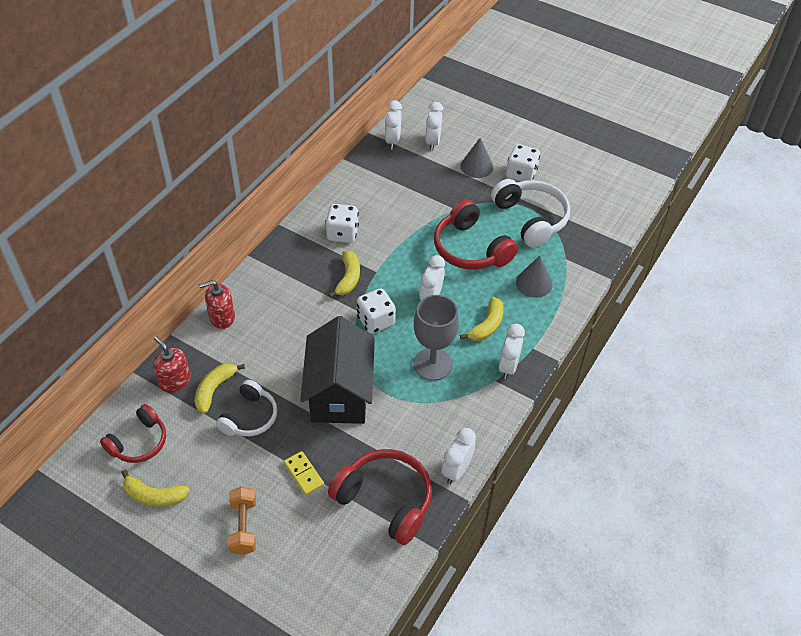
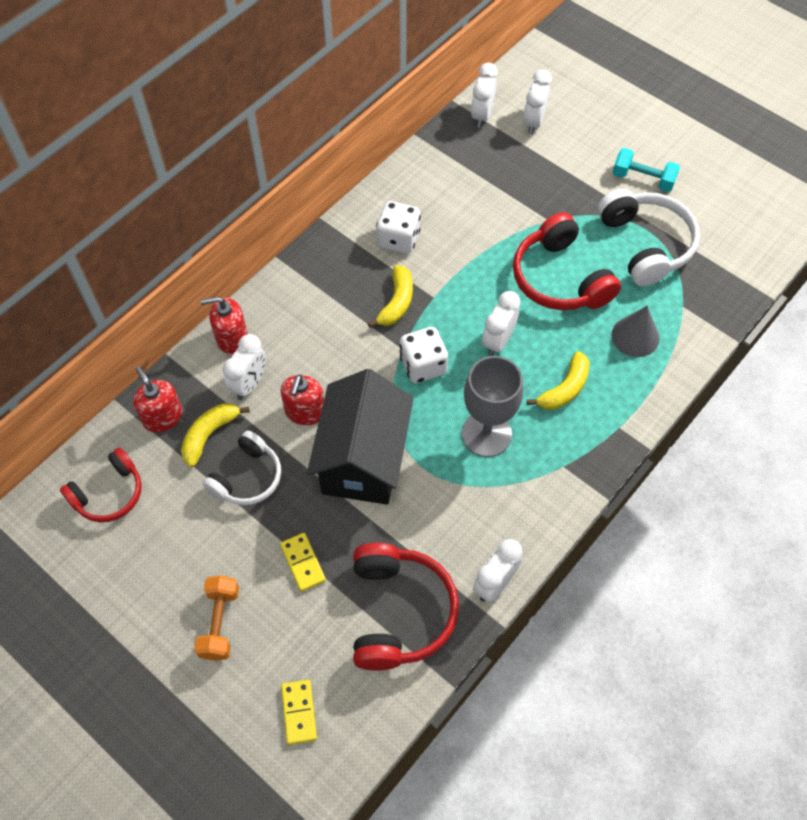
camera: 10 degrees right, 10 degrees up
yellow banana [121,470,190,507] -> none
red headphones [328,449,432,545] -> red headphones turned 45 degrees clockwise [353,543,459,671]
grey cone [460,138,493,178] -> none
white clock [499,324,525,379] -> white clock moved to [223,334,266,400]
white dice [506,144,540,182] -> turquoise dumbbell [612,148,680,192]
none -> red soap dispenser [281,374,324,425]
none -> yellow domino [281,680,317,745]

